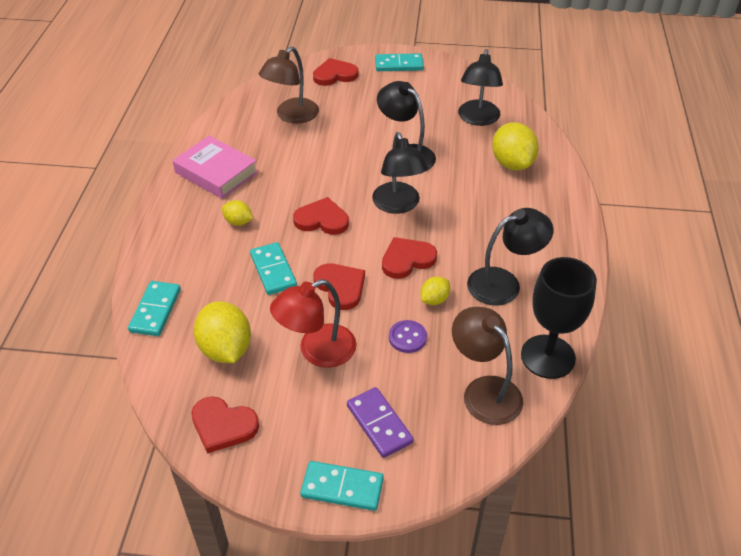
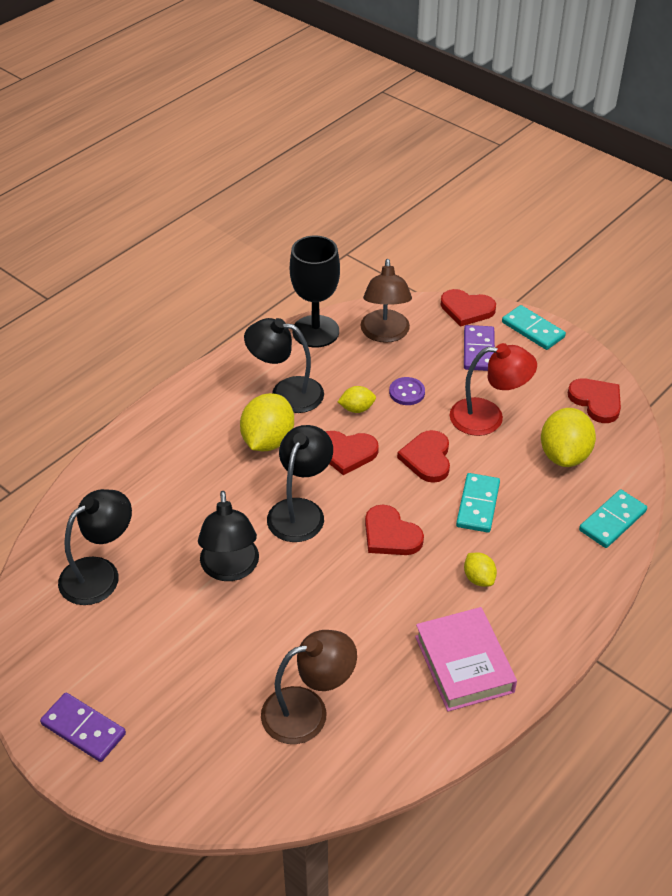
camera: 145 degrees left, 0 degrees up
red heart [313,58,359,86] -> red heart moved to [441,289,496,327]
turquoise domino [375,53,424,71] -> purple domino [40,693,126,762]
yellow lemon [492,122,539,170] -> yellow lemon moved to [240,393,294,451]

